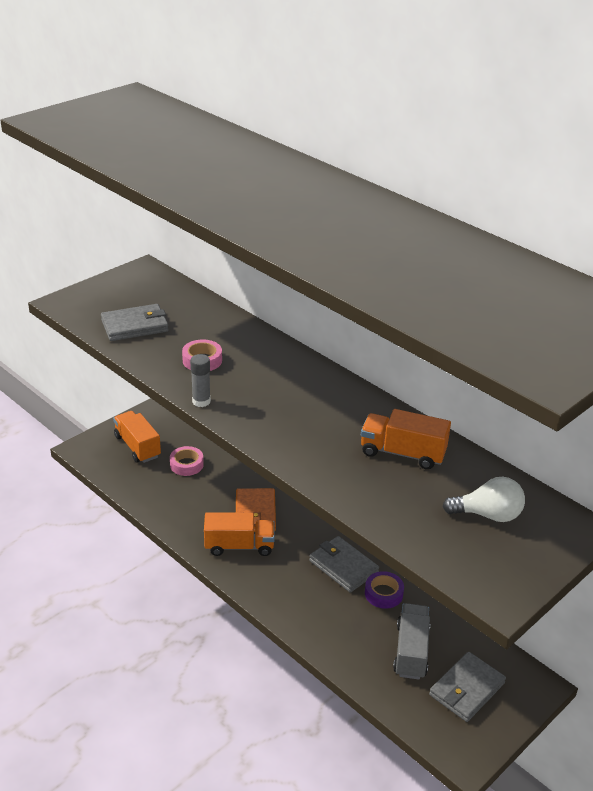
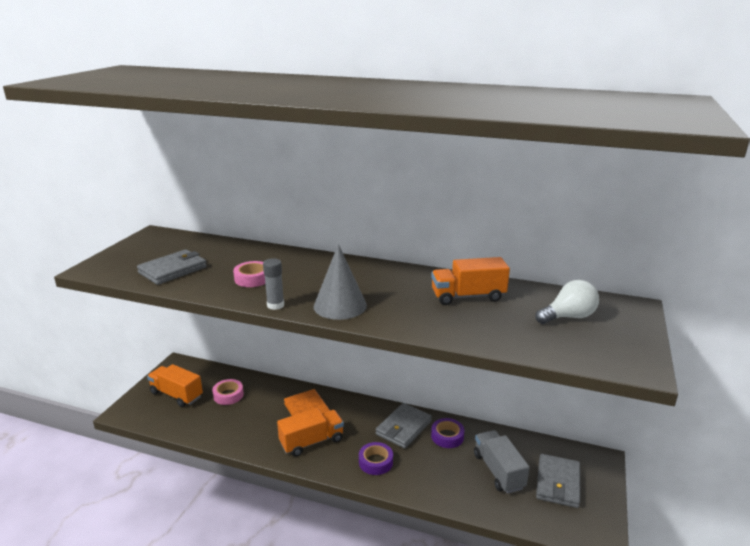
camera: 25 degrees left, 10 degrees down
grey wallet [309,536,379,592] -> grey wallet turned 75 degrees counterclockwise [376,403,432,449]
none -> grey cone [314,244,367,320]
none -> purple tape [359,442,393,475]

